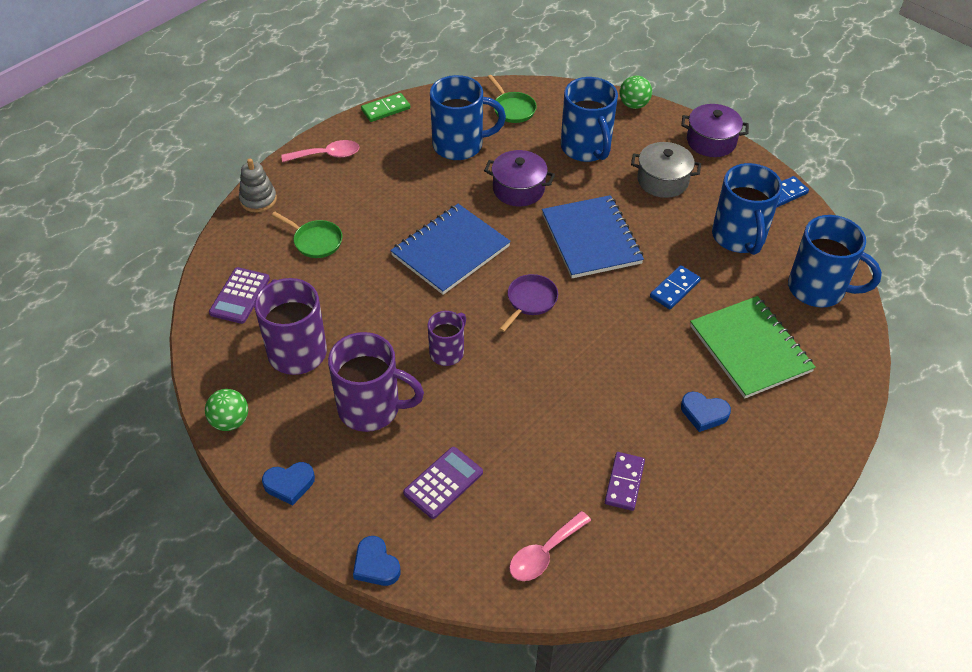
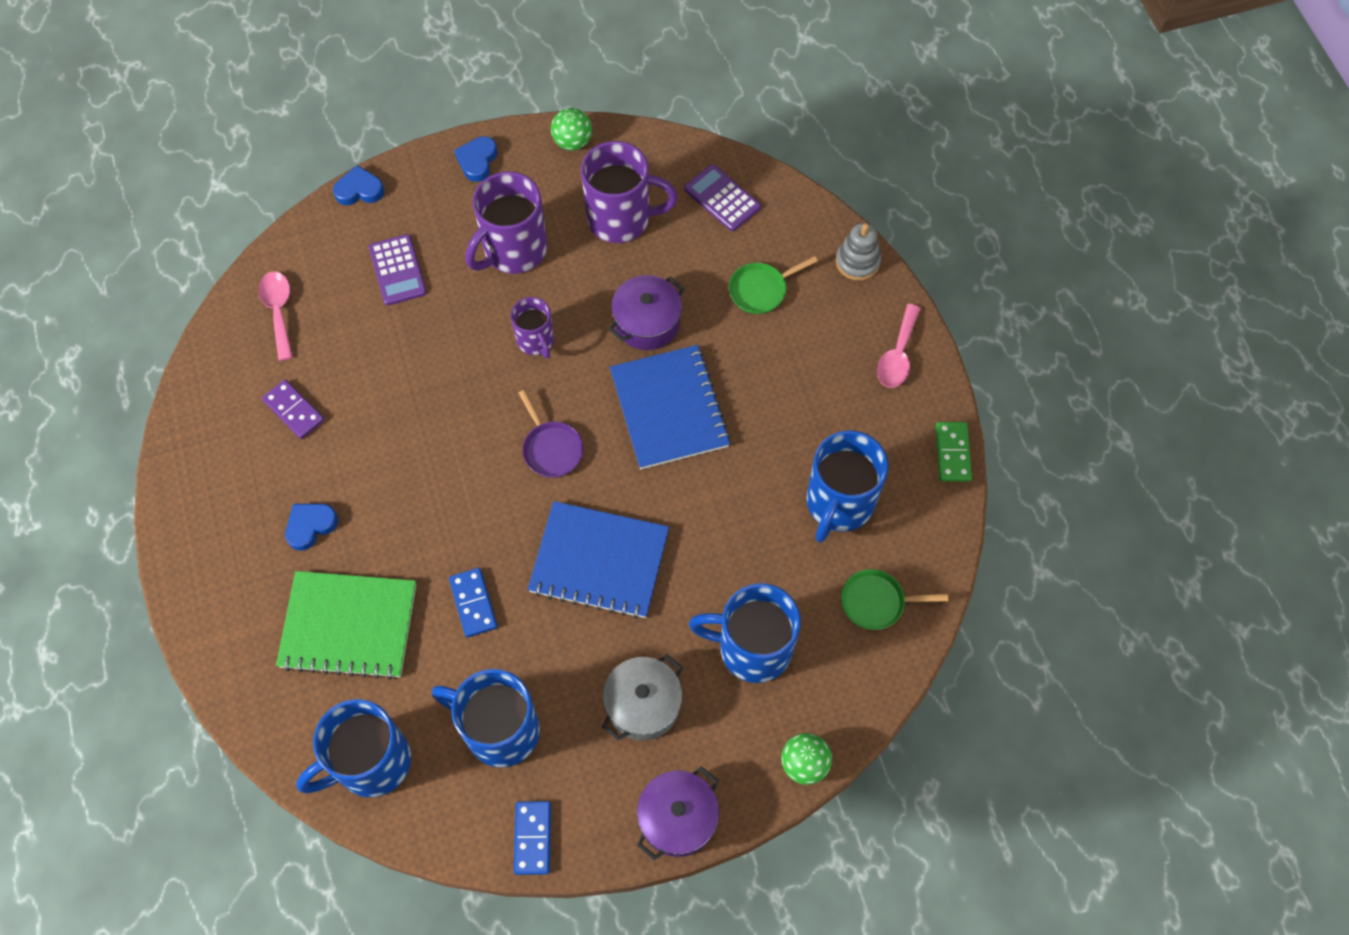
camera: 120 degrees right, 15 degrees up
purple pot [484,150,555,206] -> purple pot moved to [608,275,685,350]

